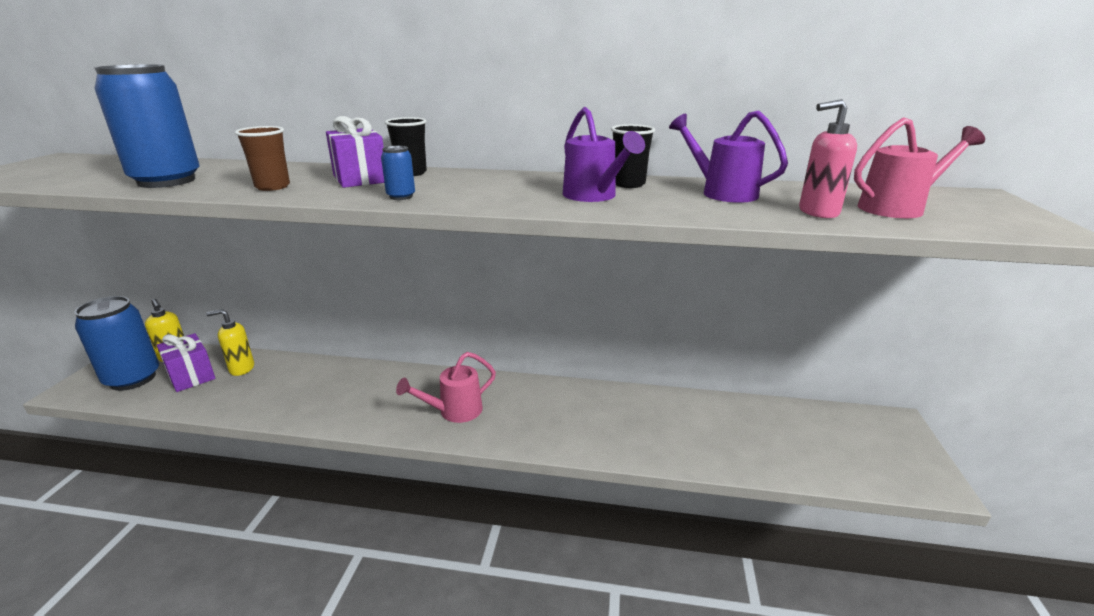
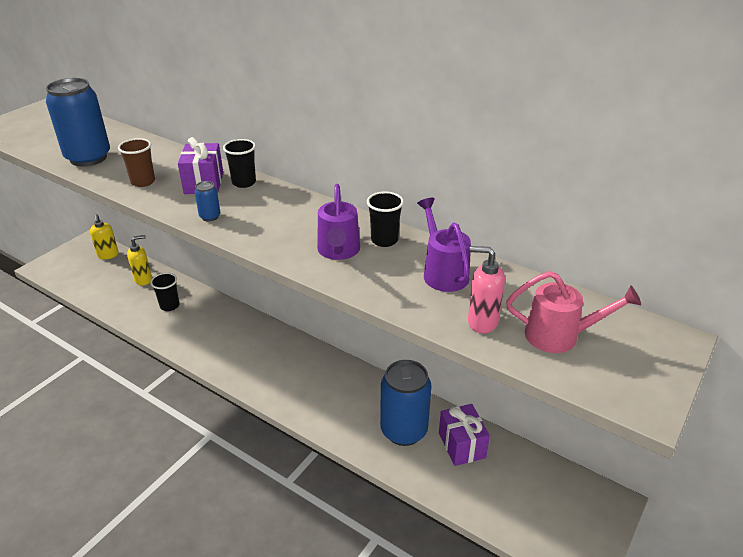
camera: 25 degrees right, 10 degrees up
blue can [74,296,159,391] -> blue can moved to [380,360,432,446]
purple gift [157,333,215,392] -> purple gift moved to [439,404,490,466]
yellow soap dispenser [206,309,254,376] -> yellow soap dispenser turned 135 degrees clockwise [127,235,152,286]
pink watering can [396,352,496,423] -> none
none -> black cup [150,273,180,311]

